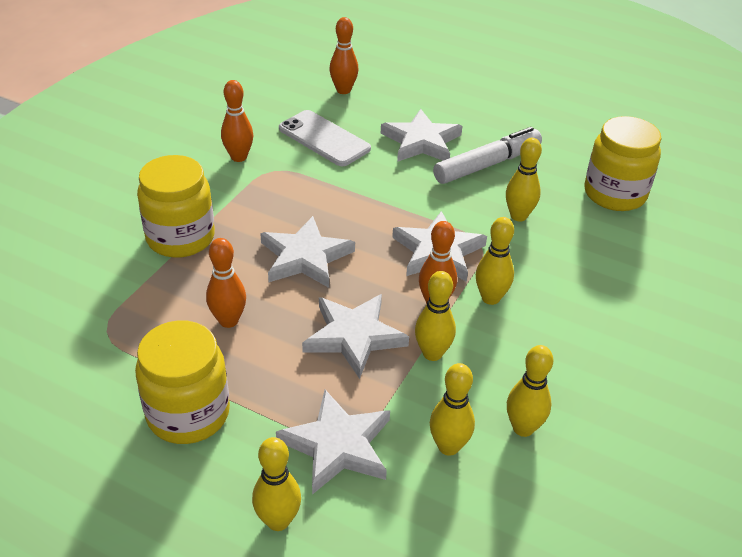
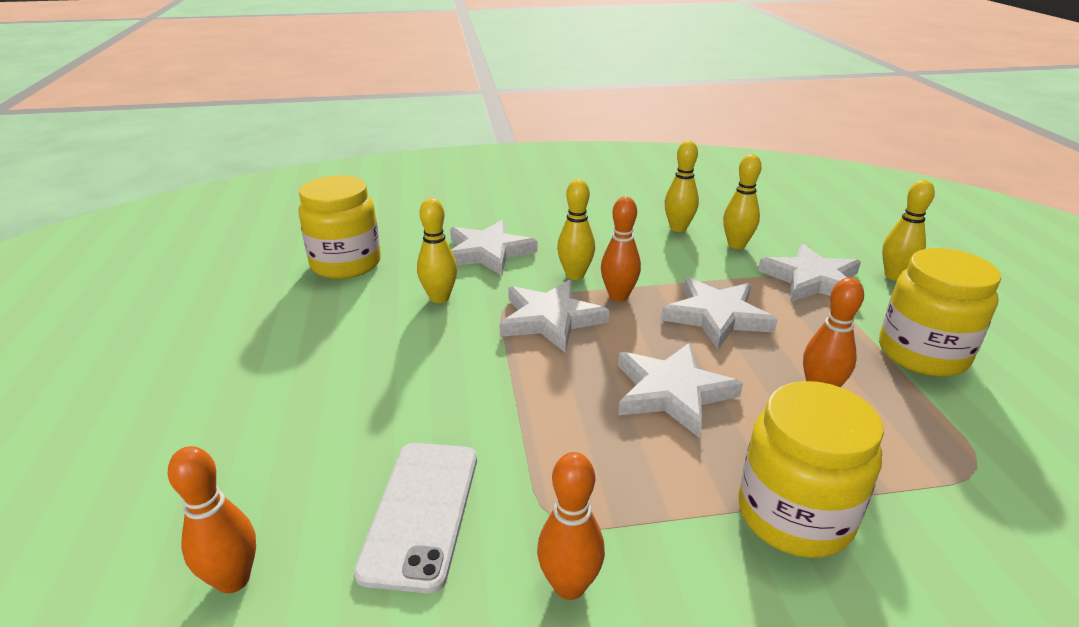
camera: 125 degrees left, 10 degrees down
white star [381,109,462,162] -> white star moved to [450,220,537,276]
yellow bowling pin [415,271,456,361] -> none
white marker [433,127,542,184] -> none

